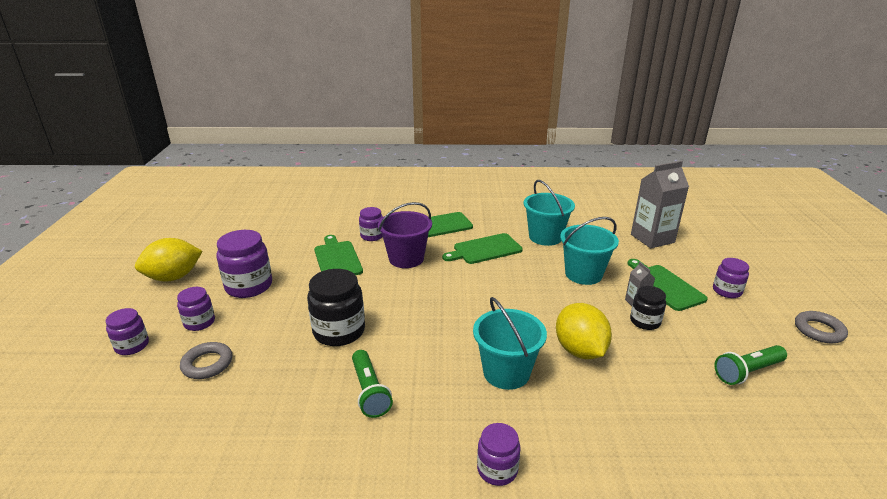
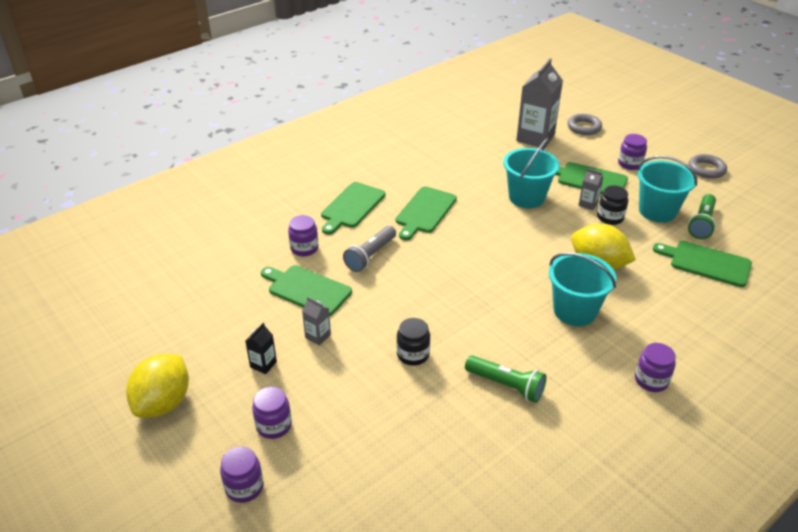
camera: 40 degrees left, 10 degrees up
grey ring [180,342,232,379] -> grey ring moved to [567,114,602,135]
purple jar [216,230,272,298] -> black carton [245,323,277,374]
black jar [307,269,365,346] -> black jar [397,318,430,366], size x0.59
purple bucket [378,202,432,268] -> grey flashlight [343,226,396,272]
turquoise bucket [524,180,575,246] -> turquoise bucket moved to [637,156,697,223]
none -> grey carton [302,297,331,345]
none -> green cutting board [653,241,752,287]

